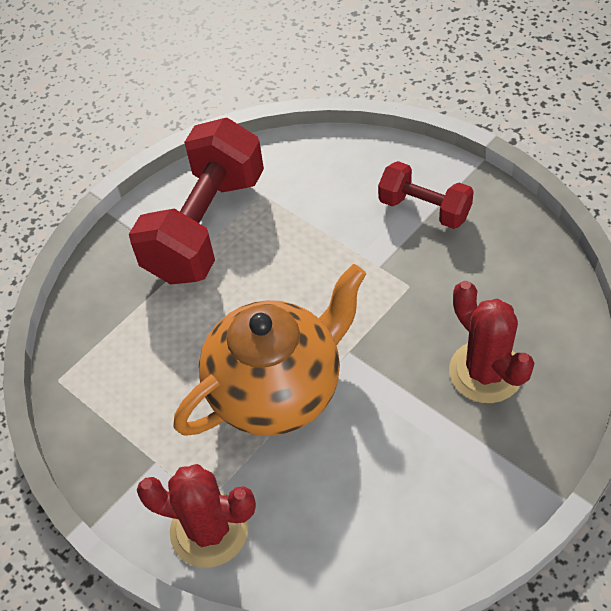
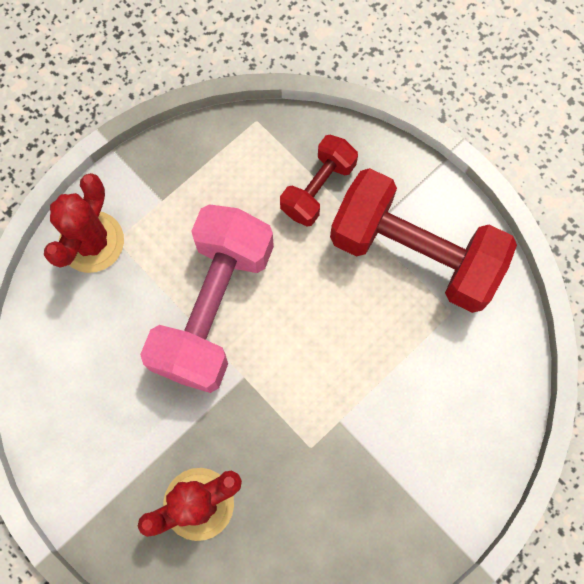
camera: 90 degrees right, 20 degrees up
orange teapot [173,264,366,436] -> pink dumbbell [140,204,274,393]
red dumbbell [378,161,474,229] -> red dumbbell moved to [280,135,358,227]

